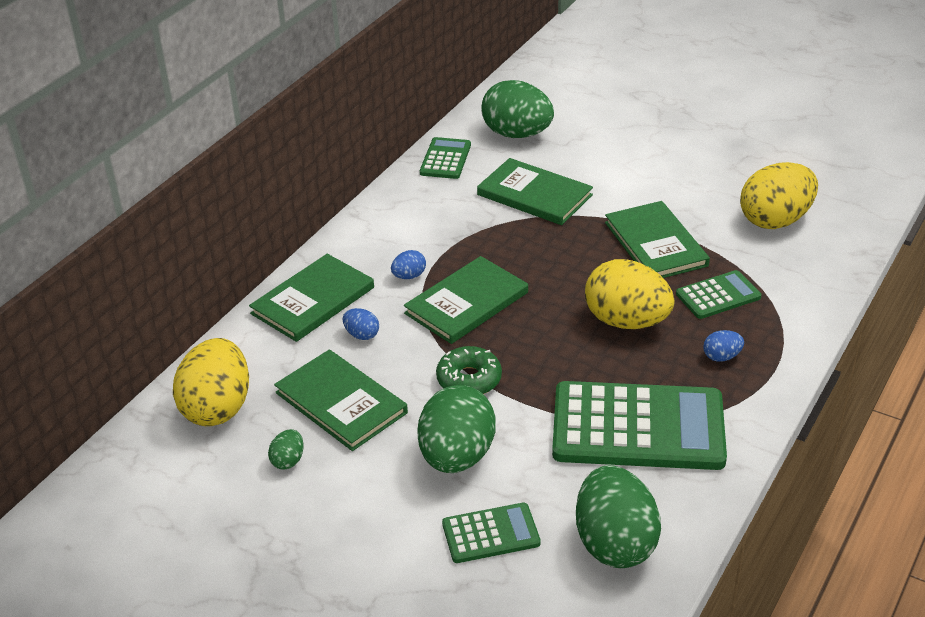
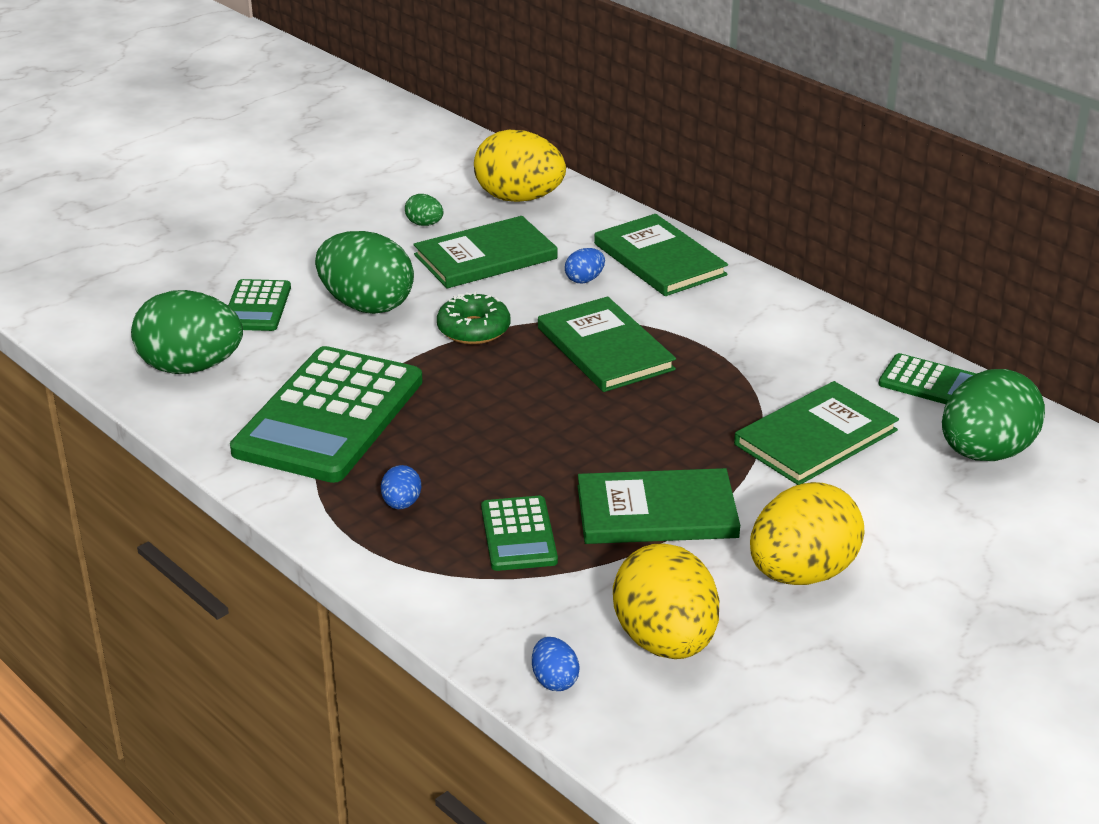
camera: 105 degrees right, 5 degrees down
blue egg [391,250,426,279] -> blue egg moved to [532,637,580,691]
yellow egg [585,259,675,329] -> yellow egg moved to [750,482,865,585]

